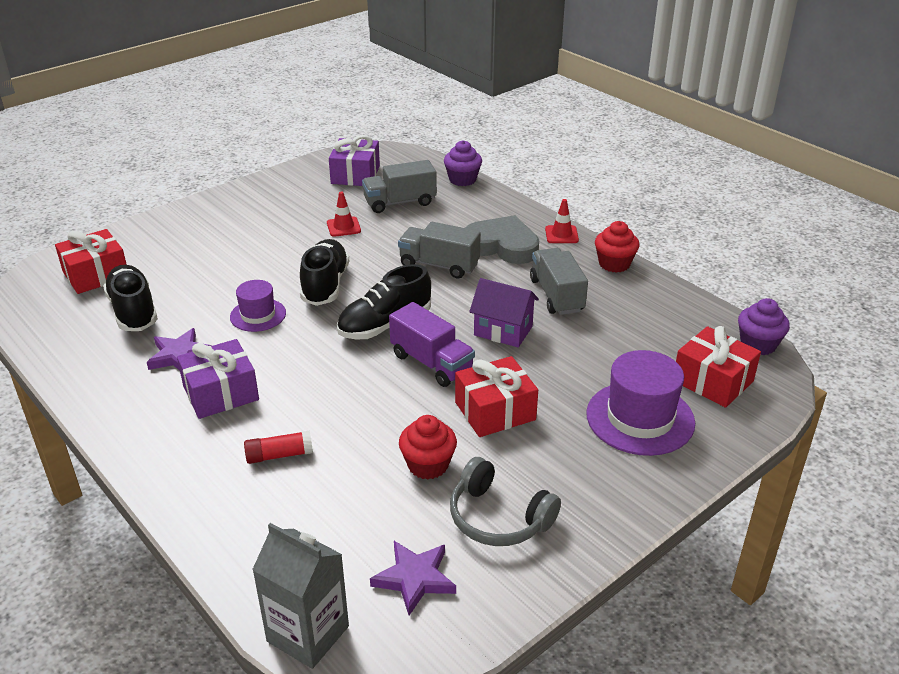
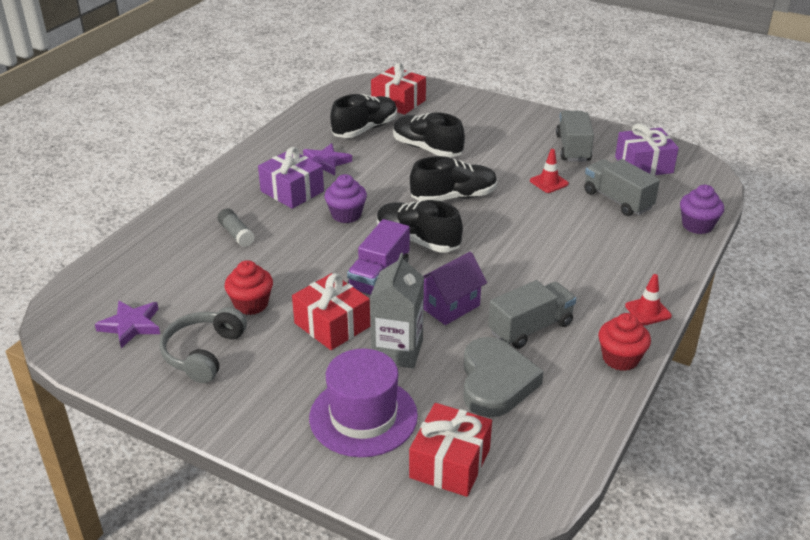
camera: 70 degrees right, 0 degrees up
purple hat [230,280,286,332] -> none
red glue stick [244,431,313,464] -> grey glue stick [218,208,255,247]
grey carton [252,523,349,669] -> grey carton moved to [369,253,424,368]
grey truck [398,222,481,278] -> grey truck moved to [556,111,594,162]
grey heart [465,215,539,264] -> grey heart moved to [463,337,544,417]
purple house [469,278,539,347] -> purple house turned 45 degrees clockwise [423,252,487,325]
purple cupcake [738,298,790,355] -> purple cupcake moved to [324,174,367,223]
none -> black shoe [393,112,465,158]

